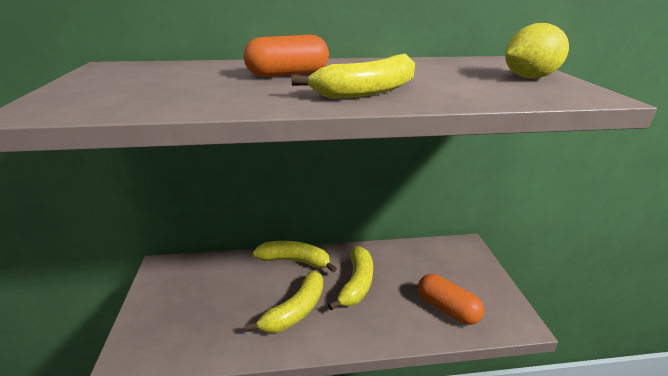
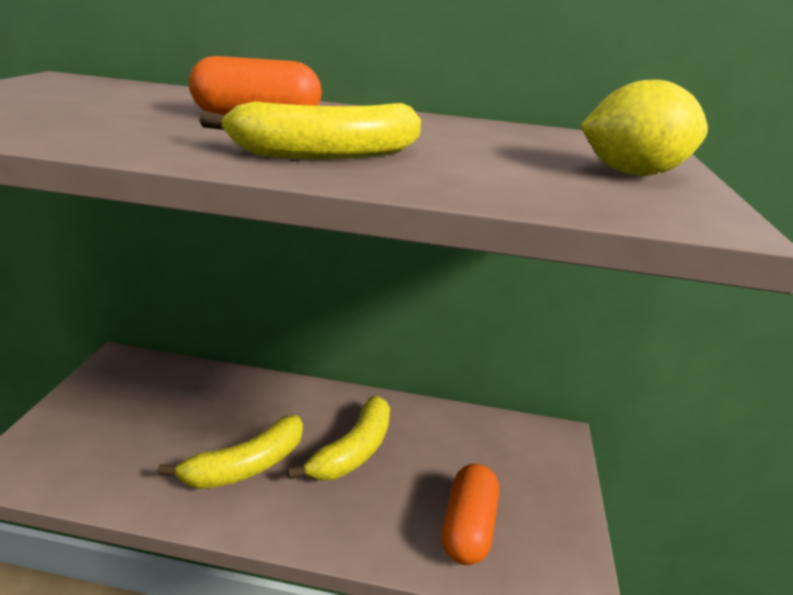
camera: 15 degrees right, 0 degrees up
yellow banana [252,241,337,273] -> none
orange capsule [418,274,484,325] -> orange capsule turned 45 degrees clockwise [441,464,499,565]

